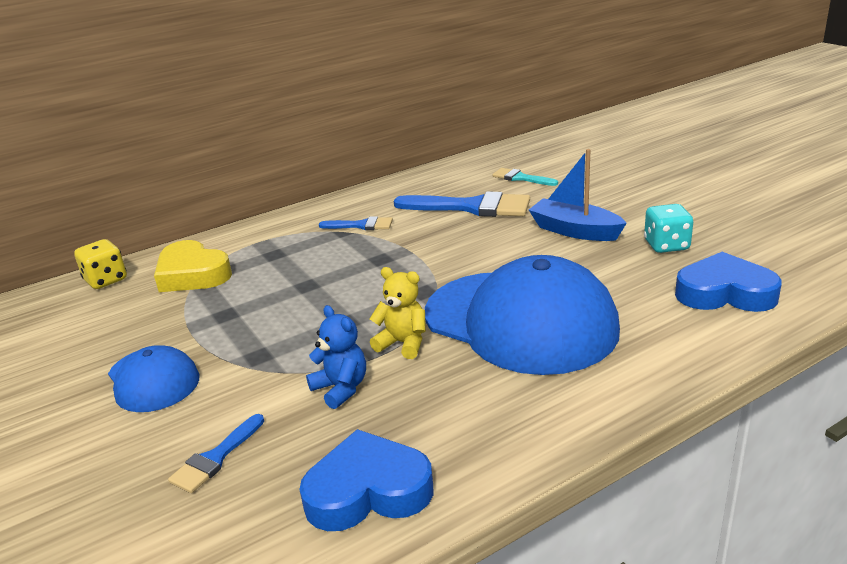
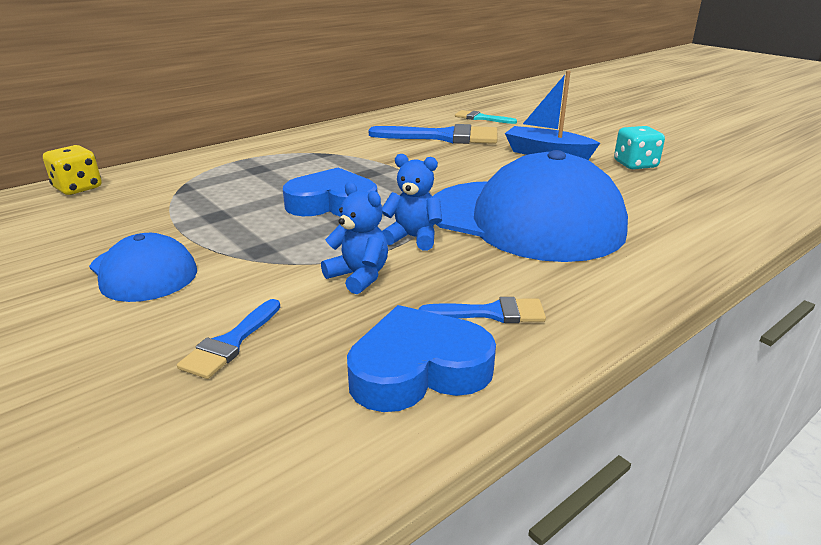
camera: 10 degrees left, 0 degrees up
yellow heart [154,240,232,292] -> none
blue brush [319,216,393,230] -> blue brush moved to [419,297,546,323]
yellow teddy bear [370,267,426,359] -> blue teddy bear [382,154,442,250]
blue heart [675,252,782,312] -> blue heart moved to [283,168,377,217]

